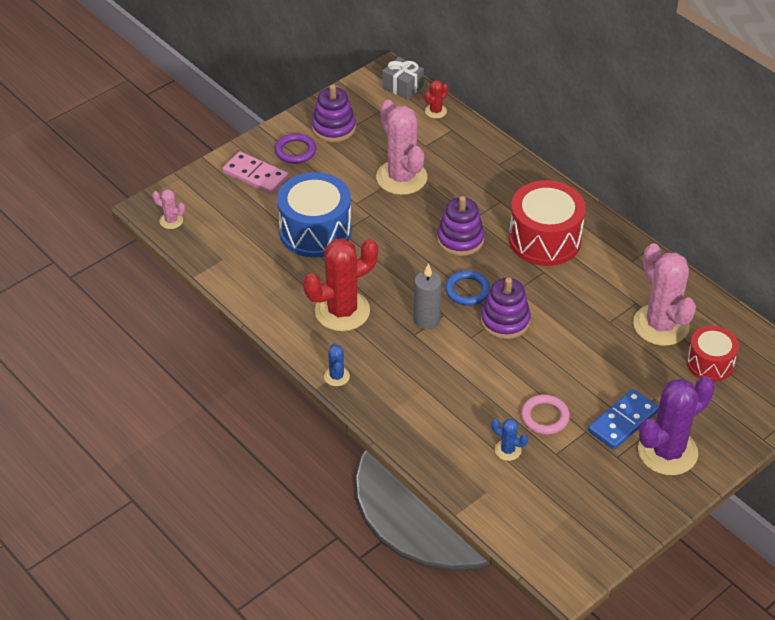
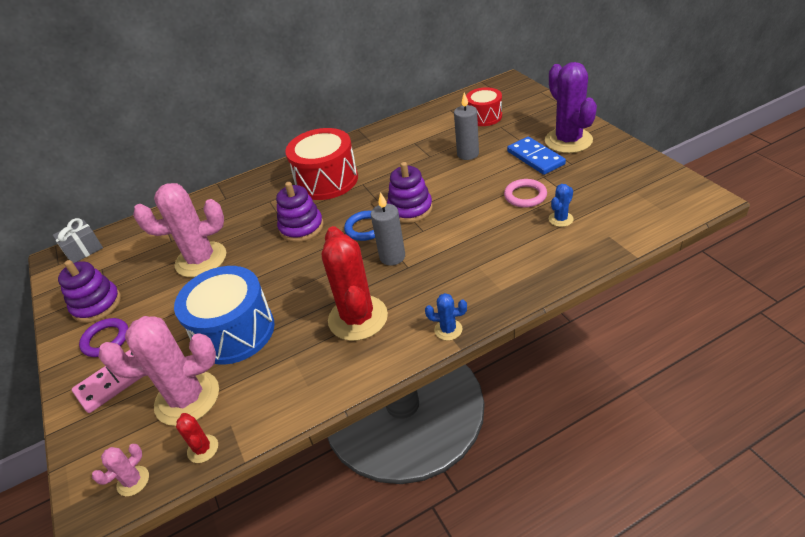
camera: 70 degrees left, 5 degrees down
red cactus [424,80,448,118] -> red cactus moved to [176,413,218,463]
pink cactus [633,243,696,346] -> pink cactus moved to [99,316,219,426]
none -> grey candle [454,92,479,160]

